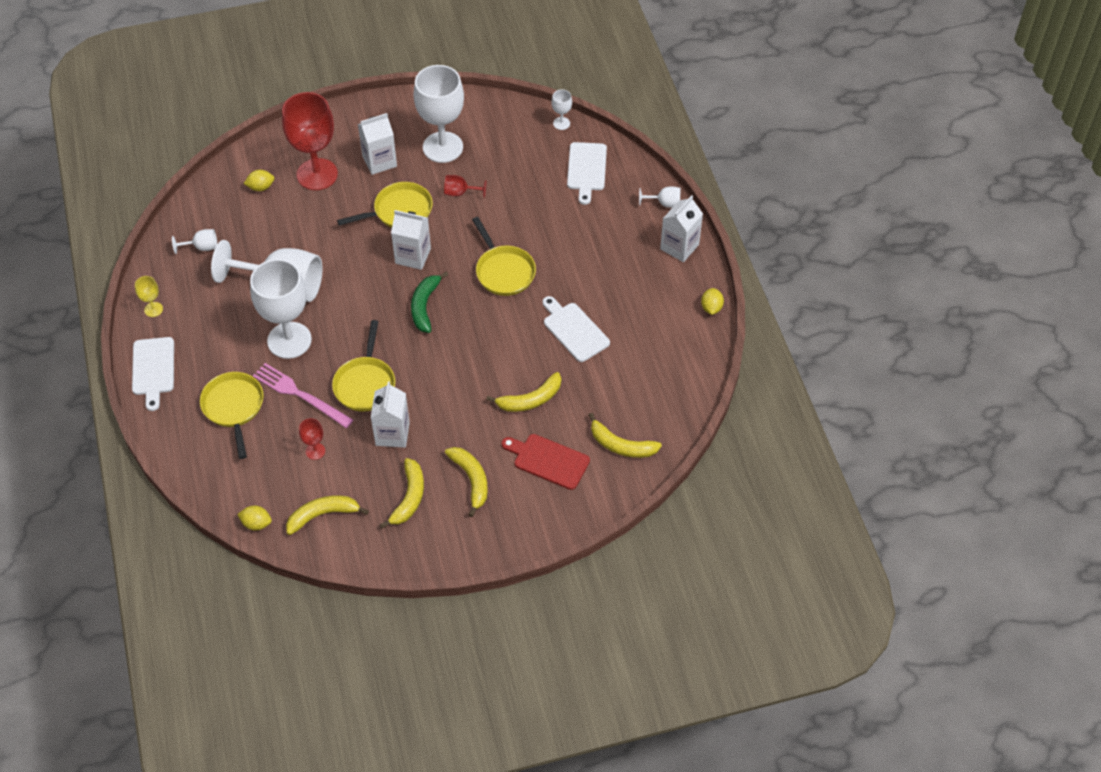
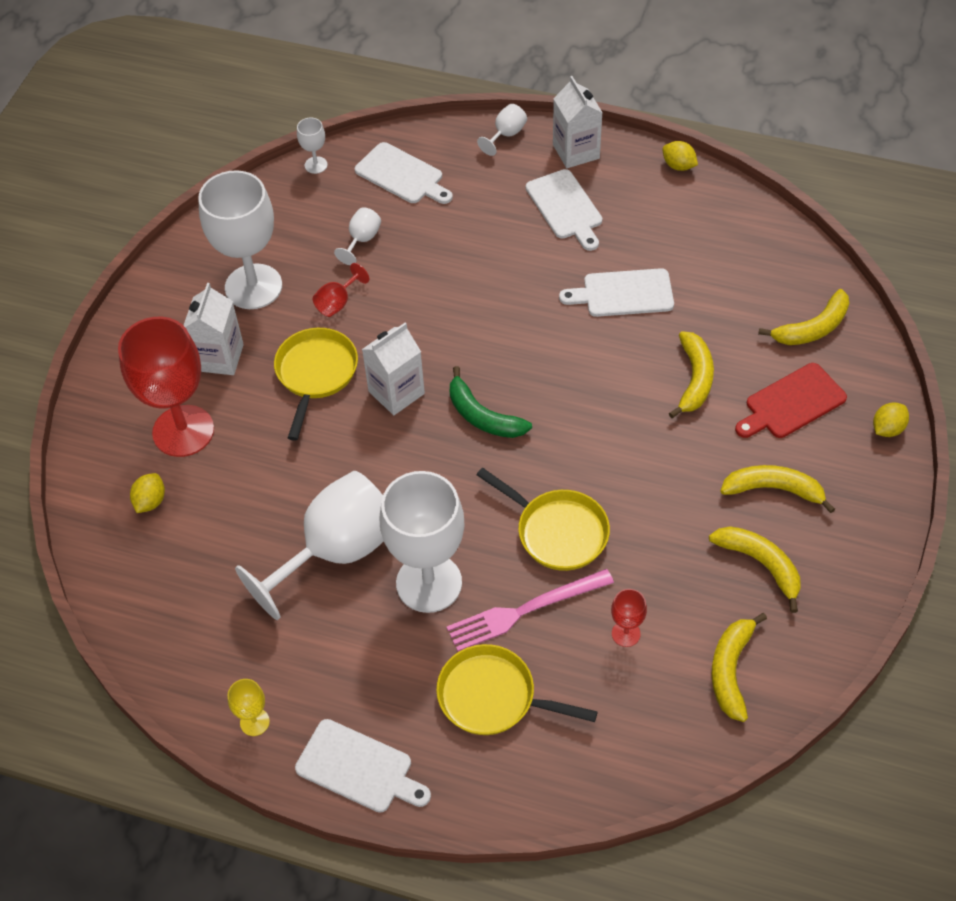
camera: 55 degrees left, 0 degrees up
white goblet [172,229,218,254] -> white goblet moved to [334,207,381,265]
yellow lemon [237,506,272,530] -> yellow lemon moved to [873,403,909,437]
white carton [371,382,410,448] -> none
yellow pan [472,217,536,296] -> none
none -> white cutting board [526,169,602,251]

